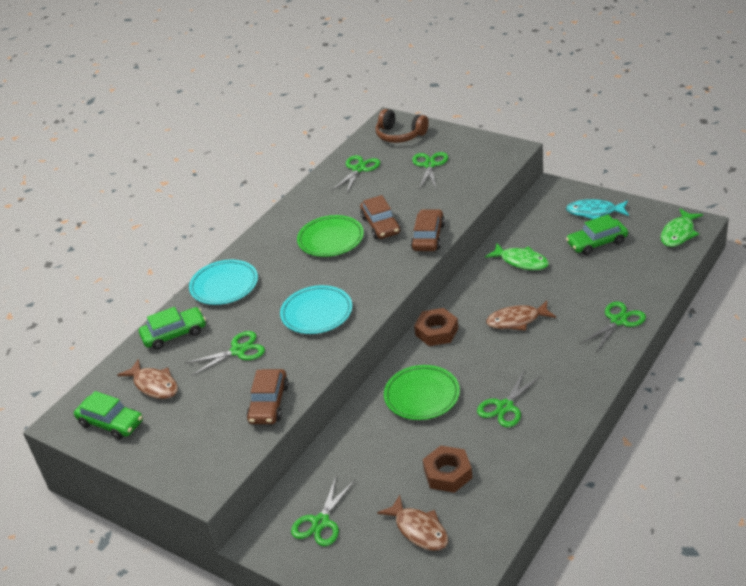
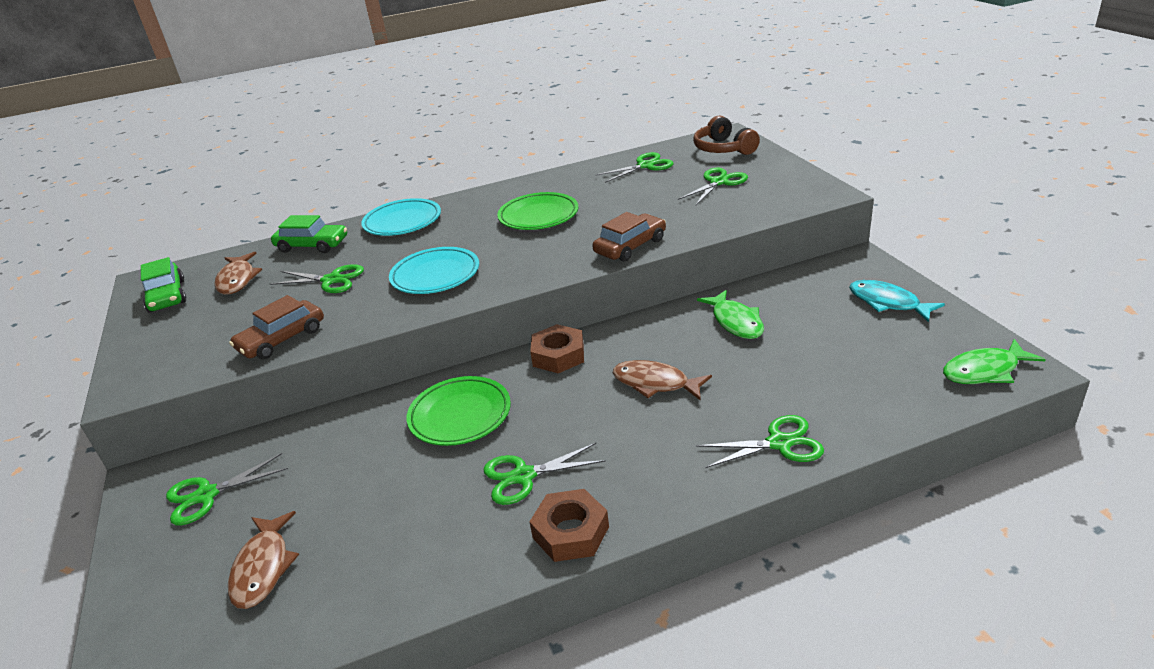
camera: 35 degrees right, 5 degrees down
brown car [360,195,401,239] -> none
brown nut [423,445,472,493] -> brown nut moved to [529,489,609,562]
green car [566,215,628,255] -> none

